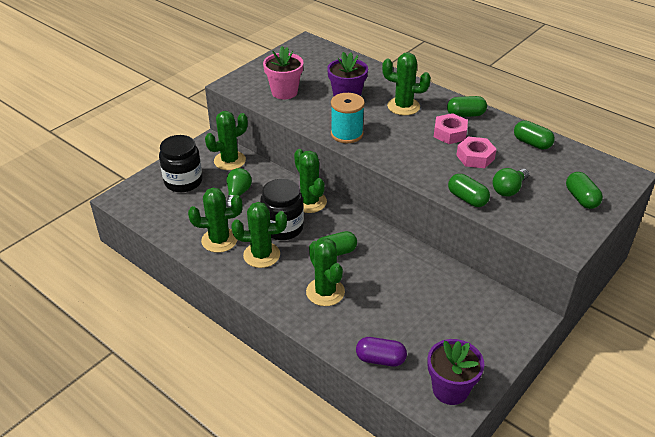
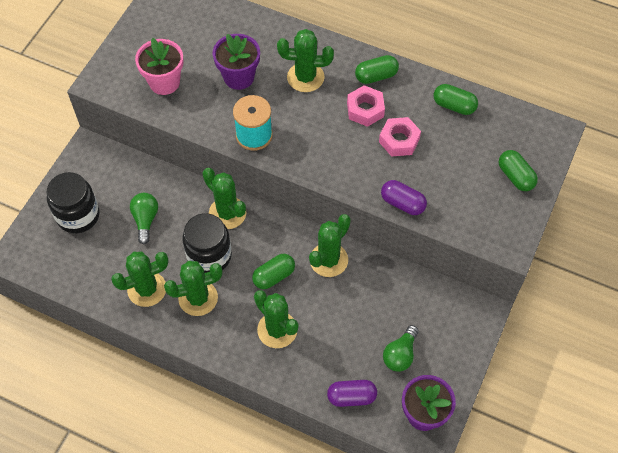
camera: 15 degrees left, 20 degrees up
green cactus [205,111,248,170] -> green cactus moved to [309,214,351,277]
green capsule [448,174,490,207] -> purple capsule [381,180,427,215]
green light bulb [493,168,529,197] -> green light bulb moved to [383,325,419,372]

